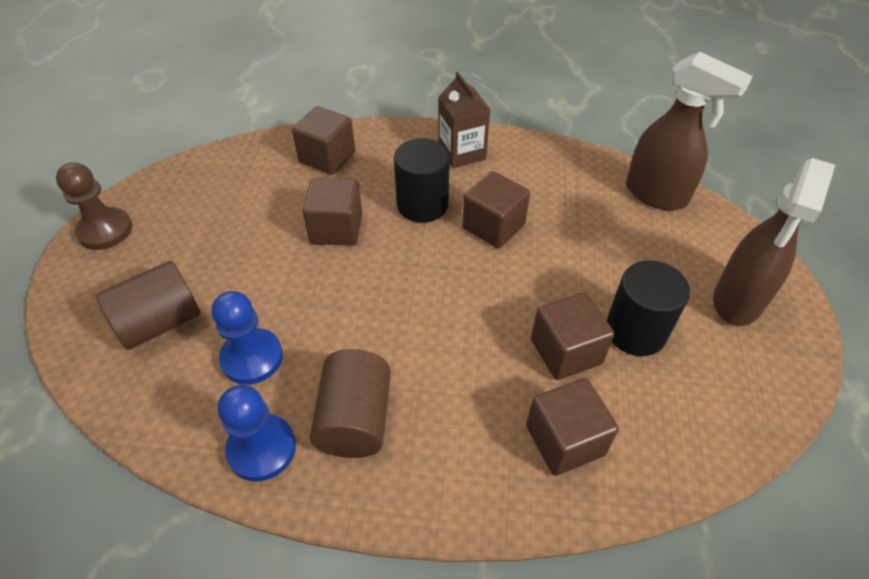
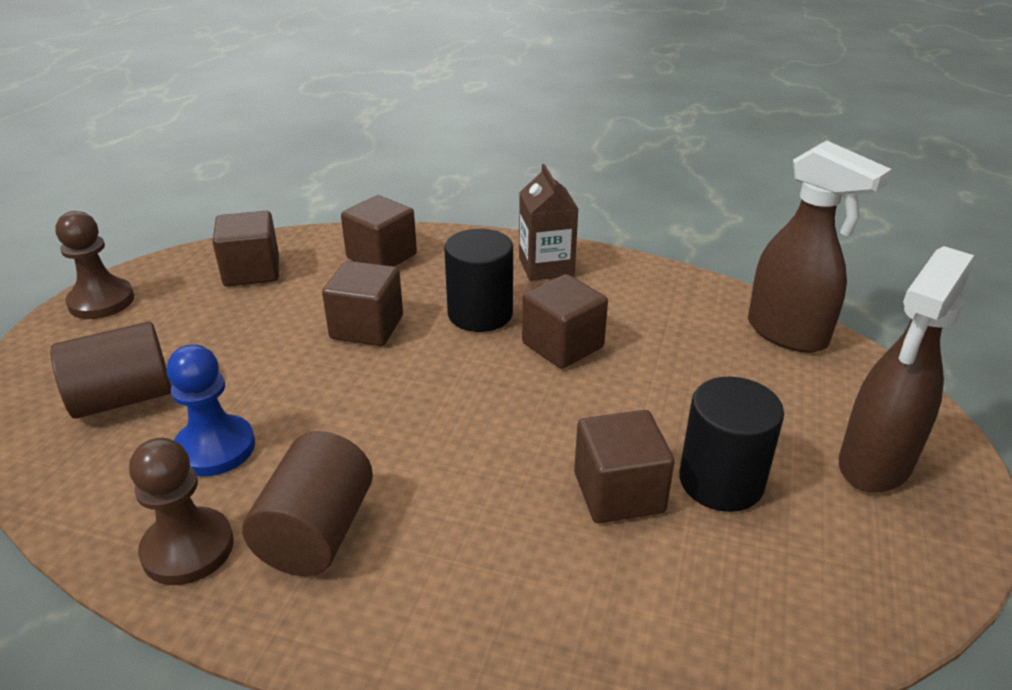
camera: 10 degrees right, 15 degrees down
blue pawn [218,385,296,481] -> brown pawn [129,438,234,585]
brown cube [526,378,619,476] -> brown cube moved to [213,211,279,287]

